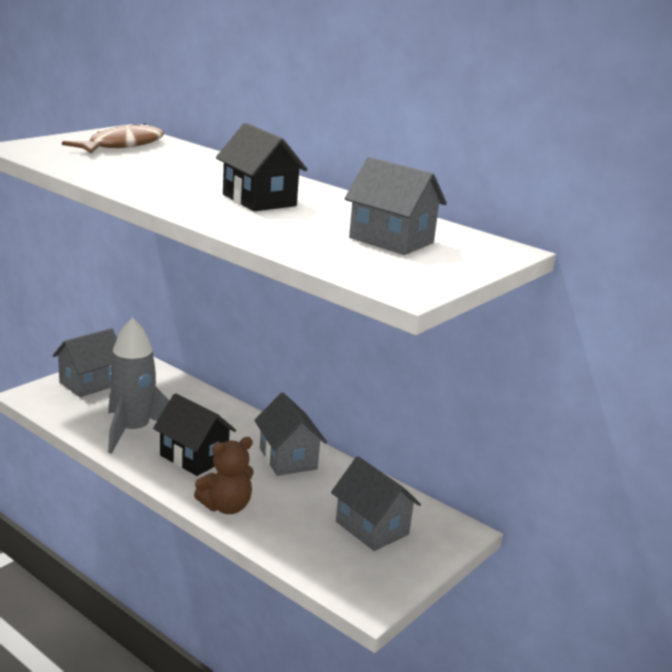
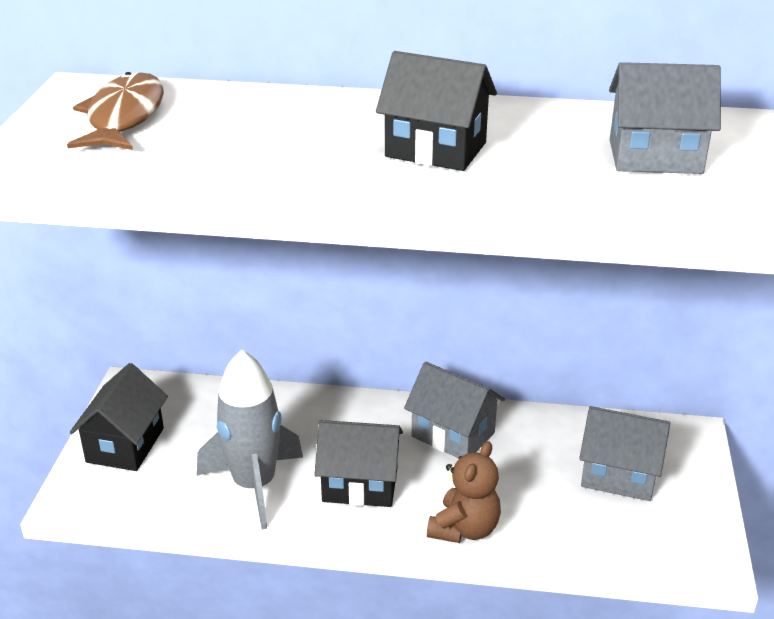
camera: 30 degrees left, 10 degrees up
grey house [53,328,117,397] -> black house [70,363,168,471]

